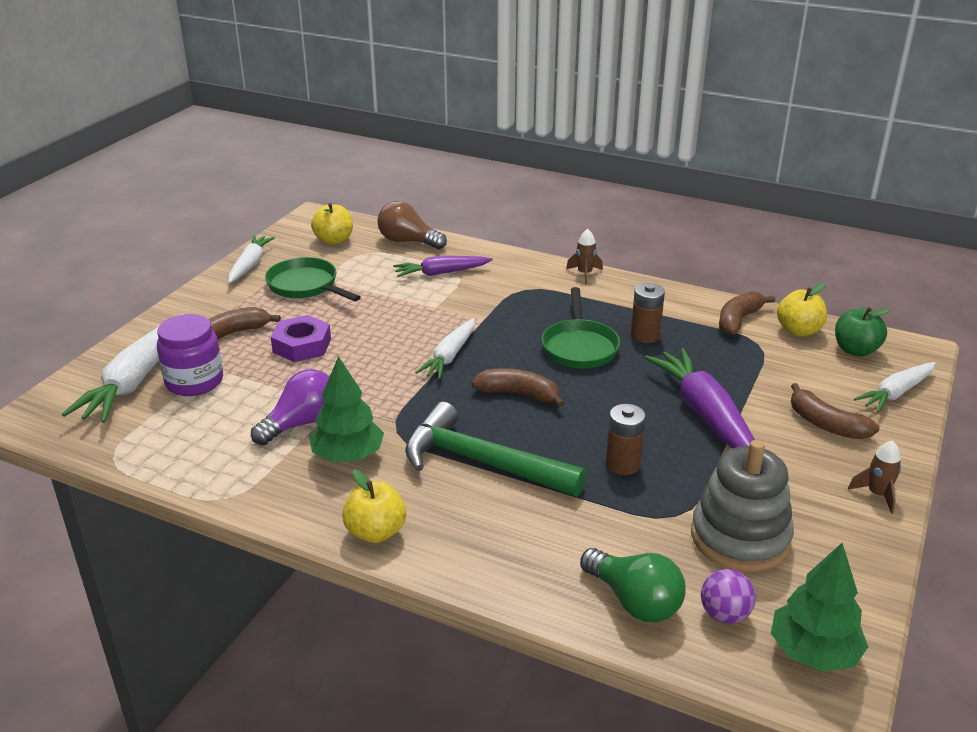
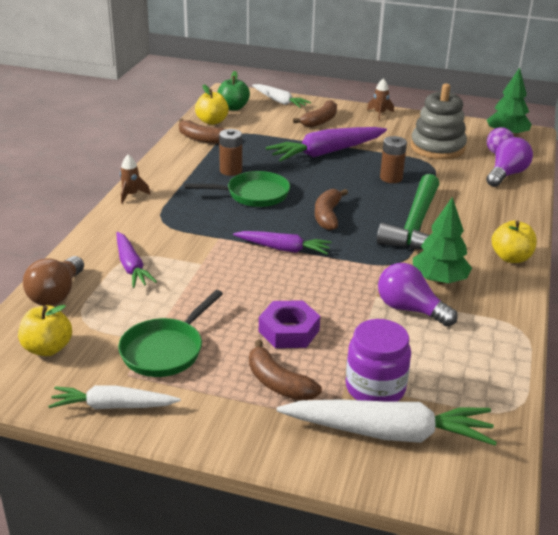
camera: 100 degrees left, 0 degrees up
white carrot [415,318,475,379] -> purple carrot [233,231,332,254]
green light bulb [580,548,686,622] -> purple light bulb [486,137,533,187]

